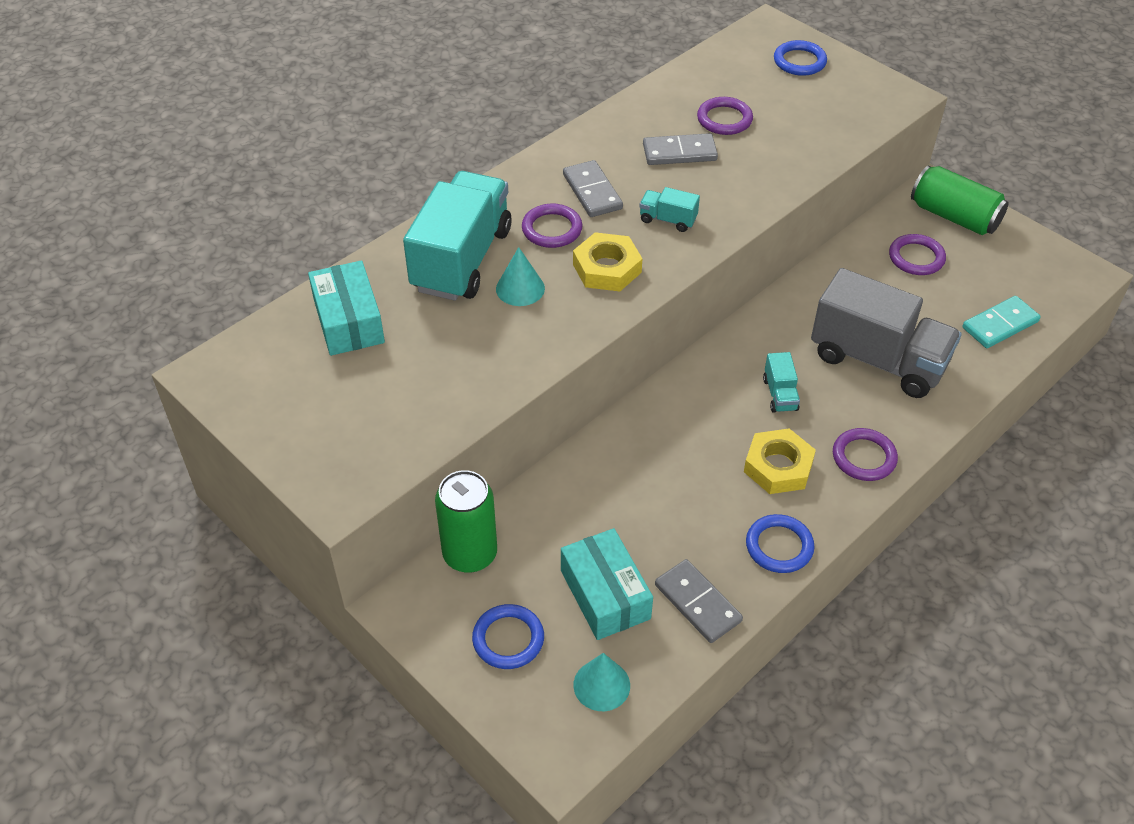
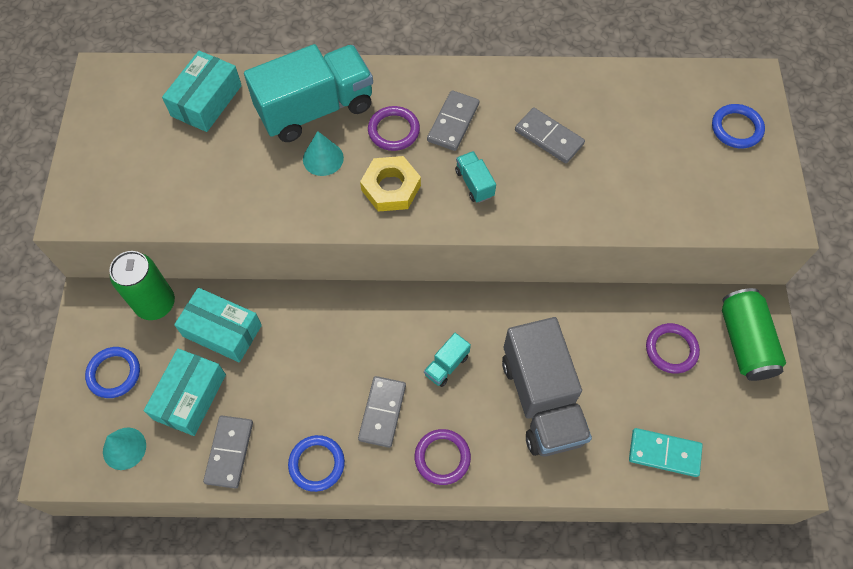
camera: 45 degrees right, 15 degrees up
purple ring [697,97,753,135] -> none
yellow nut [744,428,816,494] -> grey domino [358,376,406,448]
none -> turquoise box [174,288,262,363]

